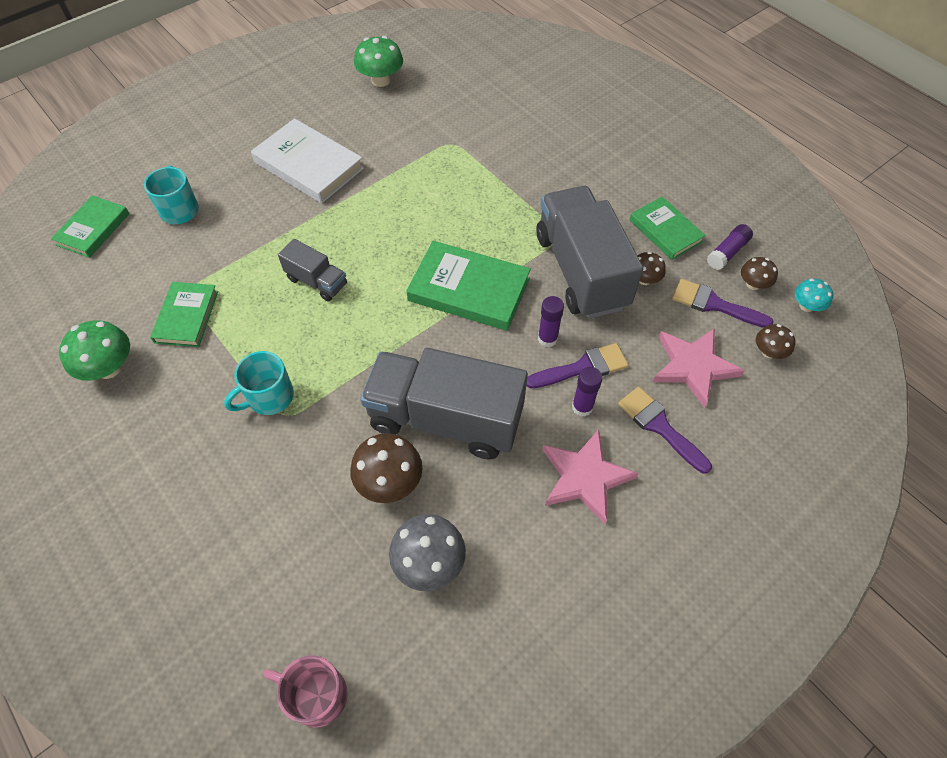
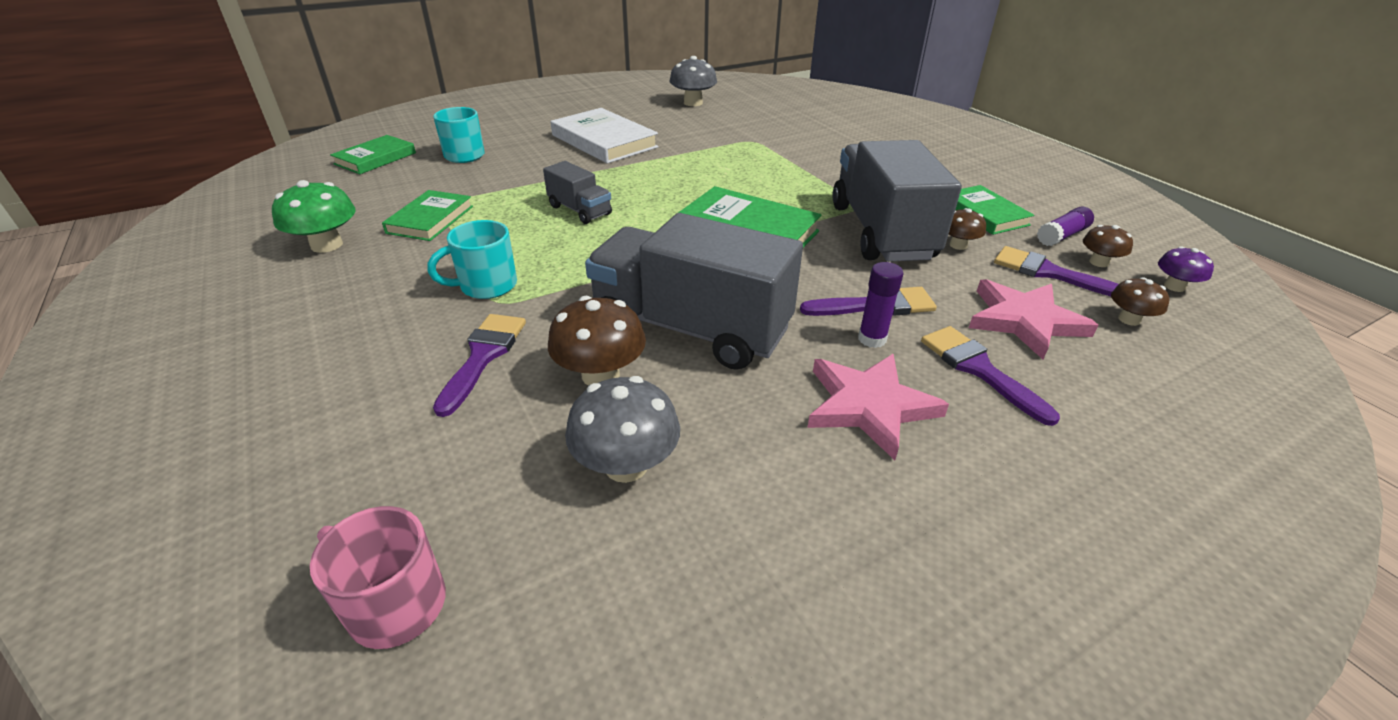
camera: 10 degrees right, 20 degrees down
green mushroom [354,36,403,87] -> grey mushroom [670,56,717,106]
purple glue stick [538,296,564,347] -> none
turquoise mushroom [795,279,833,312] -> purple mushroom [1158,246,1214,292]
none -> purple brush [433,314,526,417]

